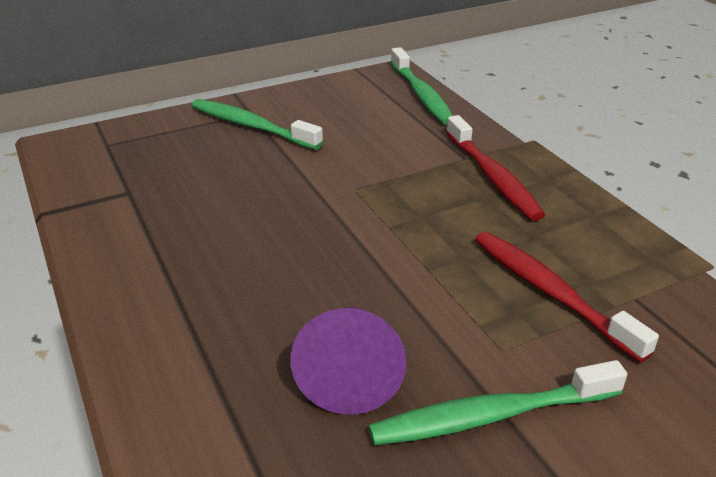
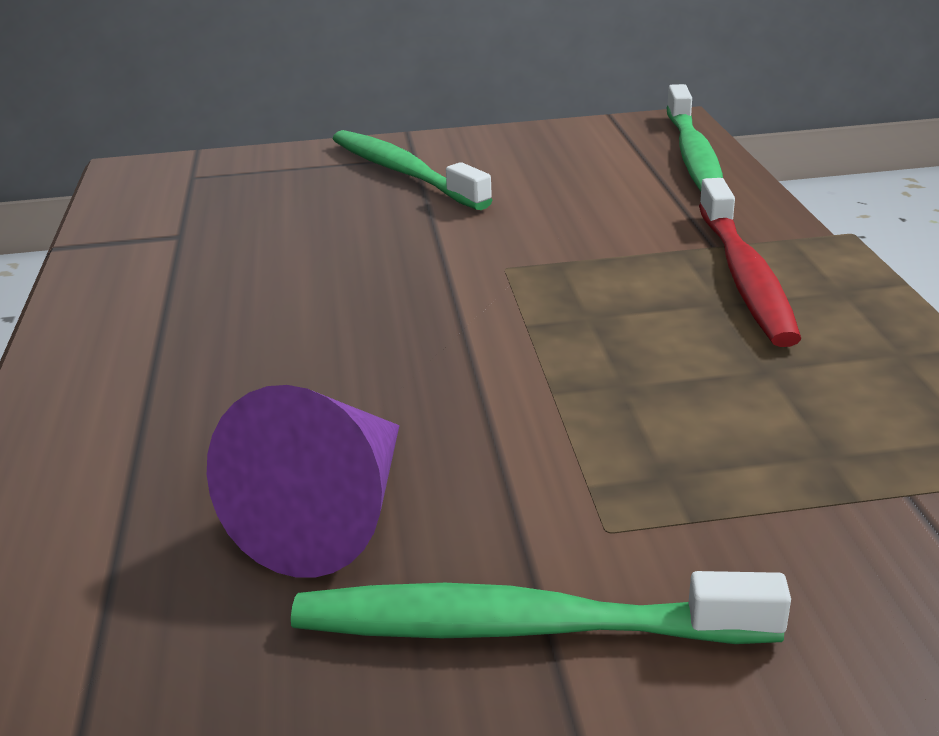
camera: 20 degrees right, 5 degrees down
red toothbrush [475,232,659,363] -> none

